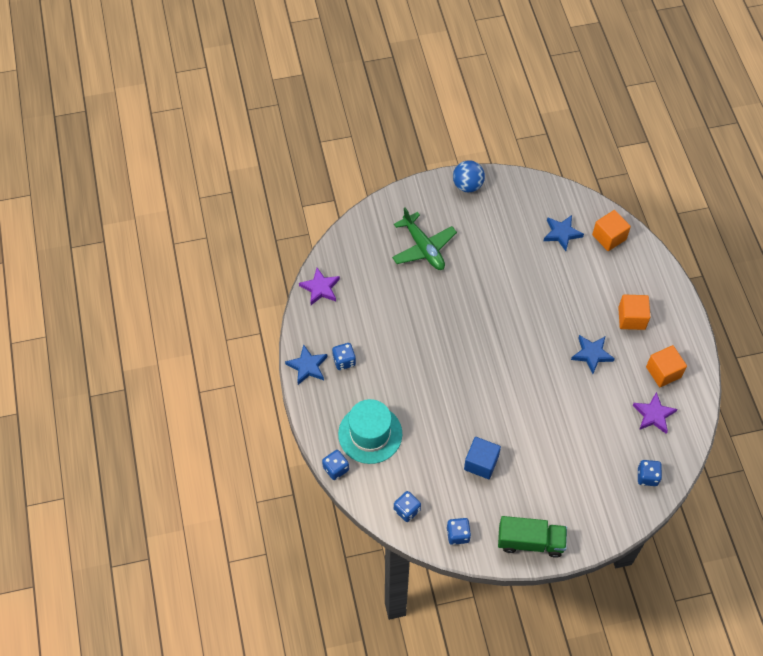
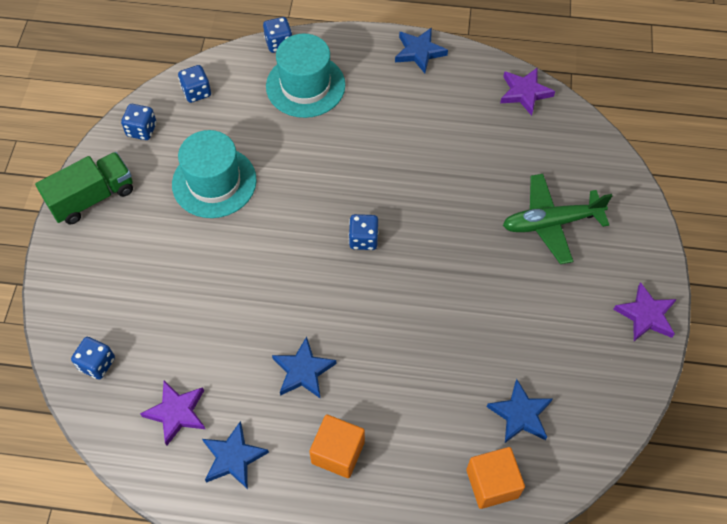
camera: 110 degrees right, 0 degrees up
blue dice [332,343,356,370] -> blue dice moved to [349,214,378,250]
blue ball [453,160,485,193] -> purple star [613,282,677,341]
blue cube [464,437,501,479] -> turquoise hat [172,130,257,218]
green truck [498,516,567,558] -> green truck turned 150 degrees counterclockwise [35,152,133,225]
orange cube [646,345,687,387] -> blue star [202,421,269,489]

